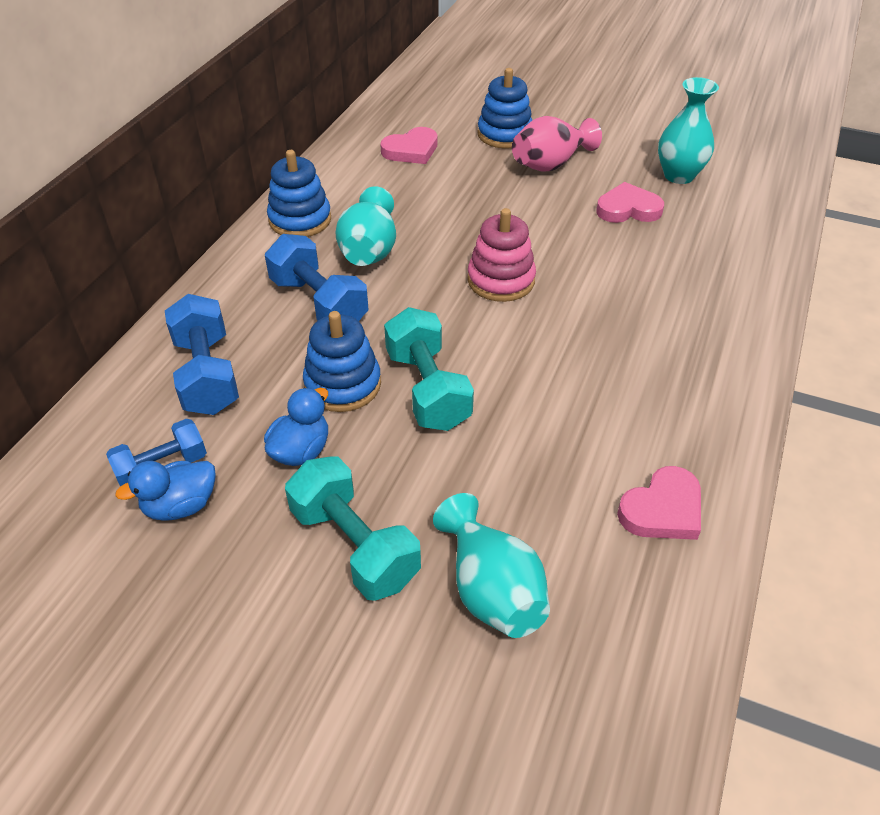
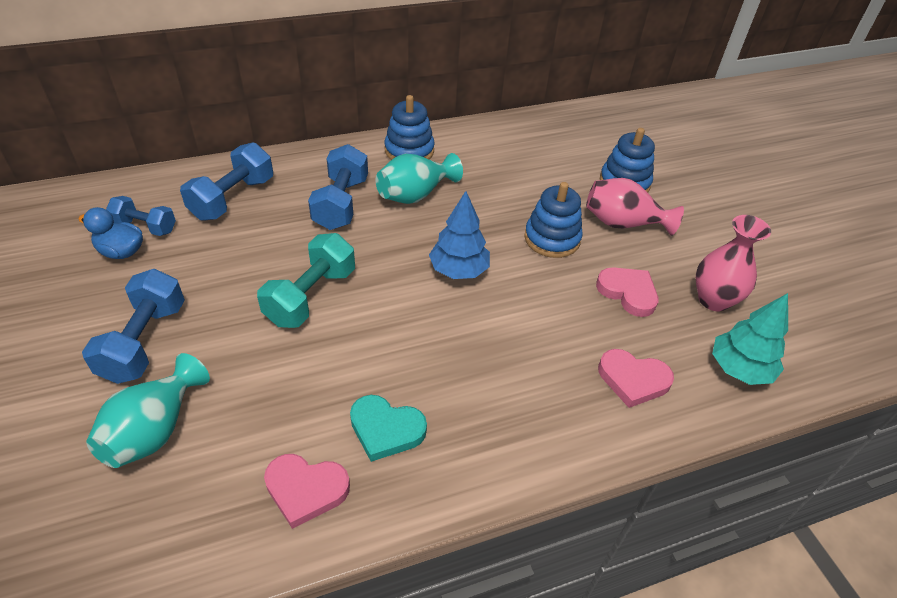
camera: 45 degrees right, 0 degrees up
blue duck [264,388,328,466] -> none
turquoise dumbbell [285,456,421,601] -> blue dumbbell [82,269,185,384]
blue stacking toy [303,311,381,412] -> blue stacking toy moved to [524,182,583,258]
pink heart [380,127,438,164] -> pink heart moved to [598,349,674,408]
pink stacking toy [467,208,536,302] -> blue tree [429,191,490,279]
turquoise vase [658,77,719,184] -> pink vase [696,215,771,312]
none -> turquoise heart [350,395,427,462]
none -> turquoise tree [712,293,788,385]

